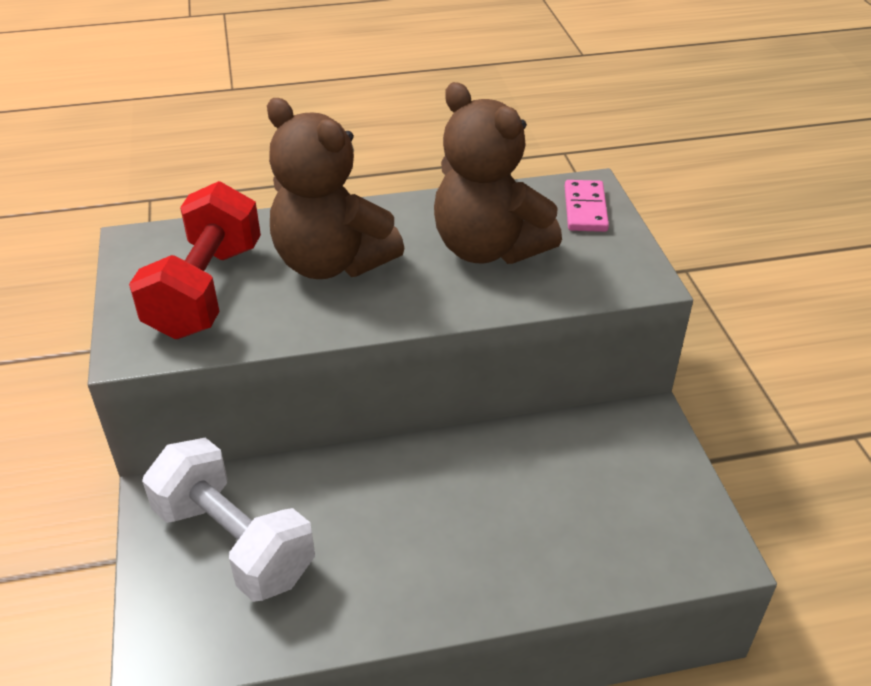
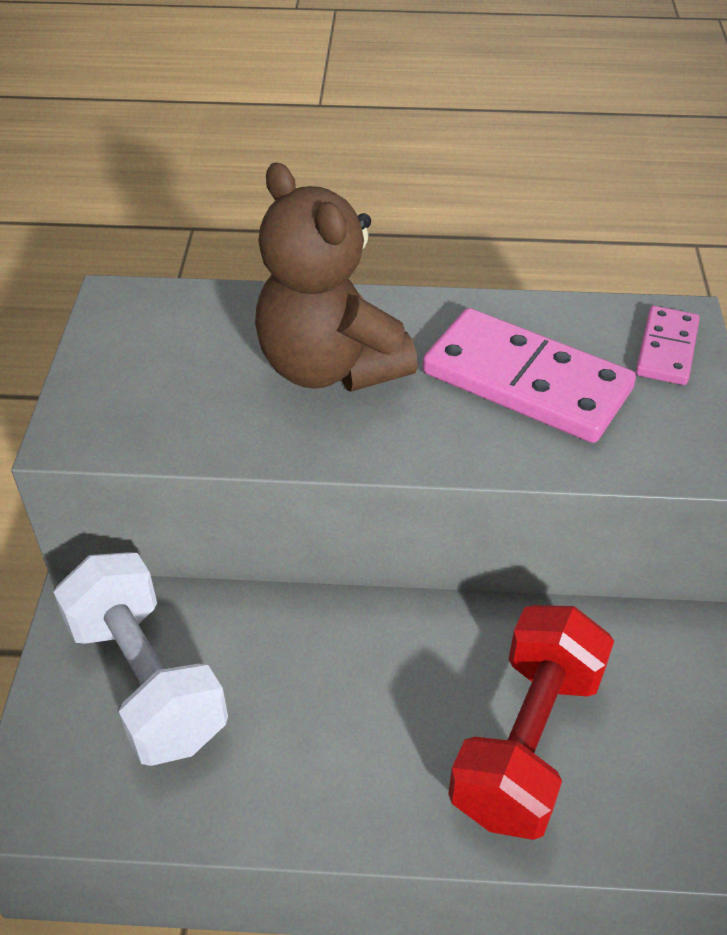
camera: 15 degrees right, 5 degrees up
red dumbbell [129,181,261,339] -> red dumbbell moved to [448,605,614,840]
brown teddy bear [434,82,562,264] -> pink domino [423,308,636,443]

